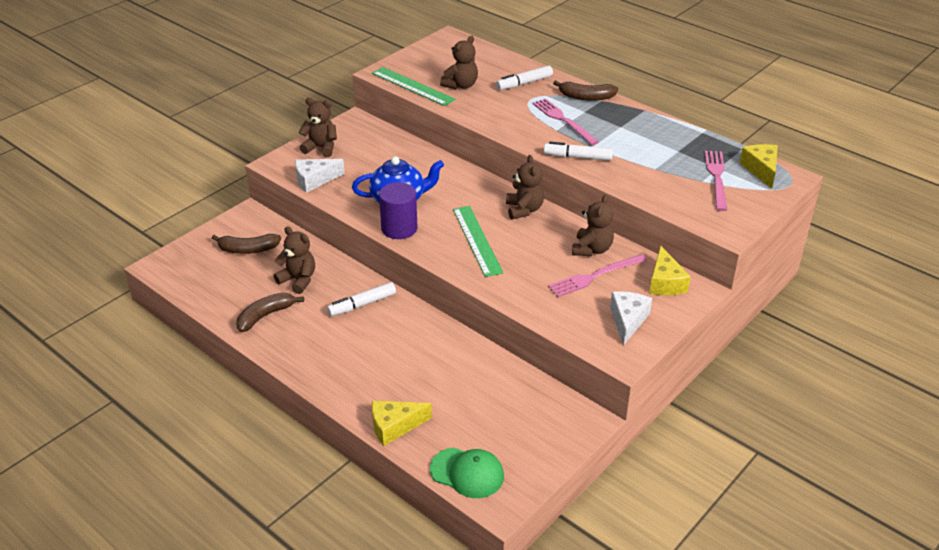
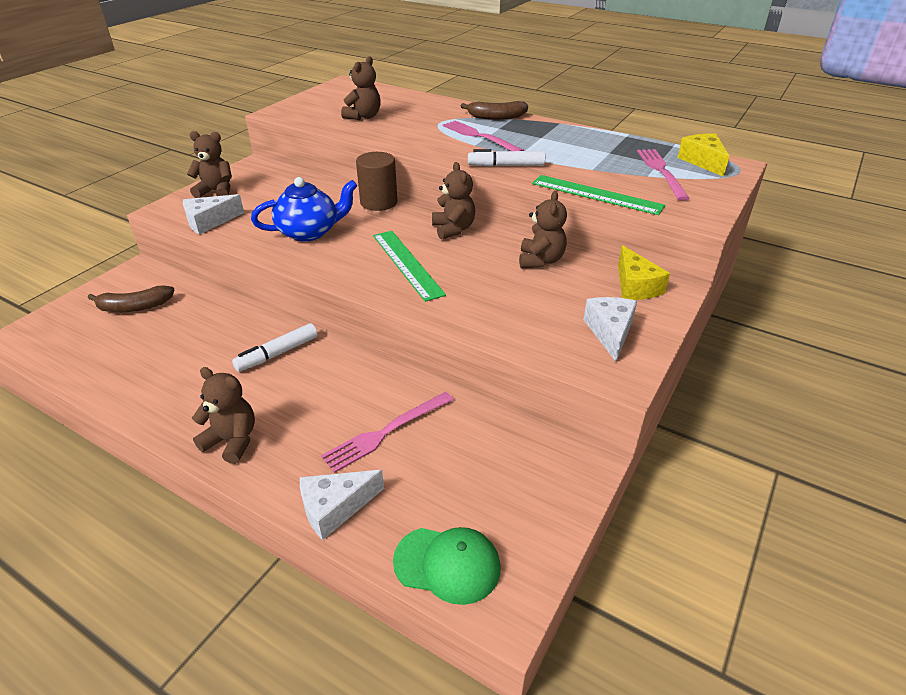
camera: 10 degrees left, 0 degrees up
brown banana [236,292,304,332] -> none
brown teddy bear [274,227,315,294] -> brown teddy bear moved to [192,367,255,464]
green ruler [372,67,455,106] -> green ruler moved to [532,175,665,215]
yellow cheese [372,401,432,446] -> white cheese [300,470,384,540]
purple cylinder [379,182,417,239] -> none
white marker [496,65,553,90] -> none
pink fork [548,254,647,297] -> pink fork moved to [321,392,453,473]
none -> brown cylinder [356,152,397,211]

